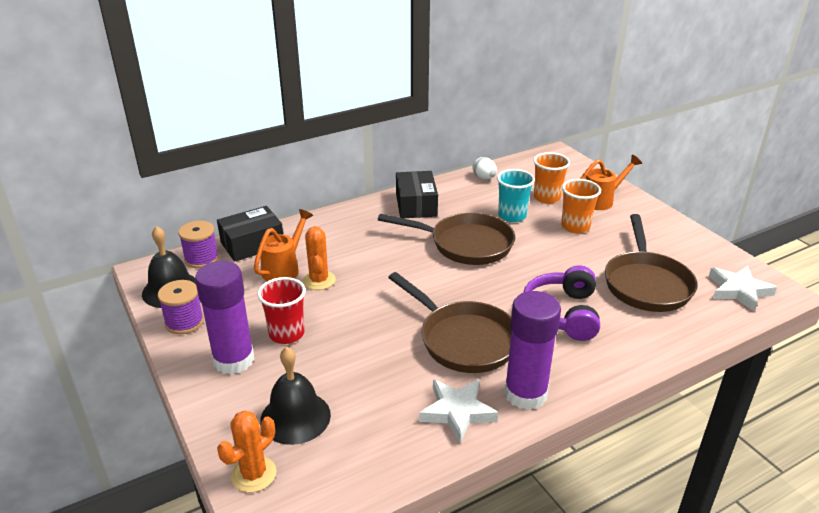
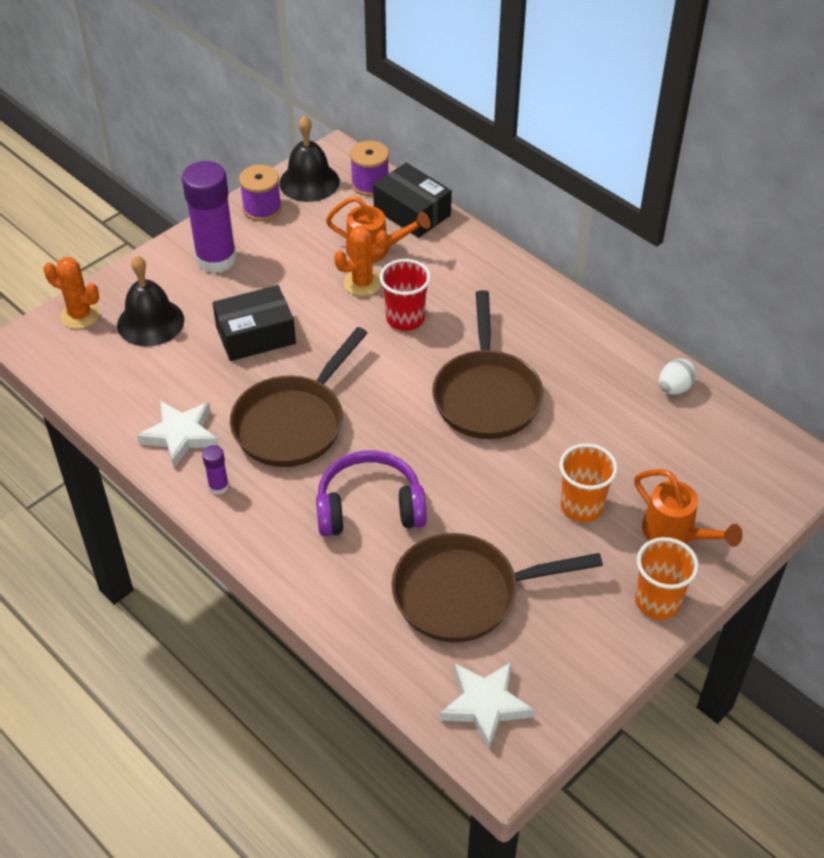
camera: 75 degrees right, 15 degrees up
red cup [257,277,306,344] -> red cup moved to [379,259,431,331]
black box [396,171,438,218] -> black box moved to [212,285,296,361]
turquoise cup [497,169,535,222] -> none
purple glue stick [504,291,561,410] -> purple glue stick [202,445,229,495], size x0.43
orange cup [533,152,570,204] -> orange cup moved to [635,537,699,620]

